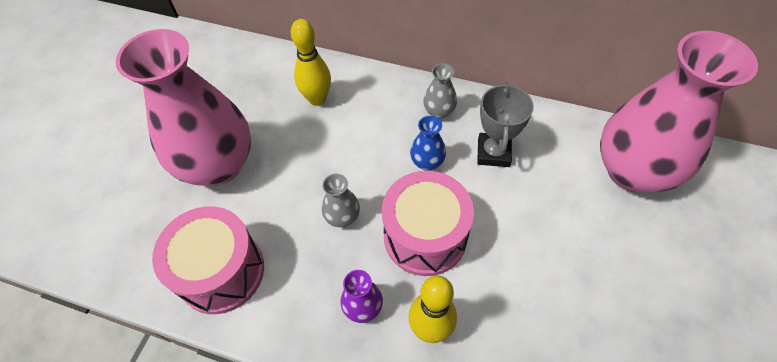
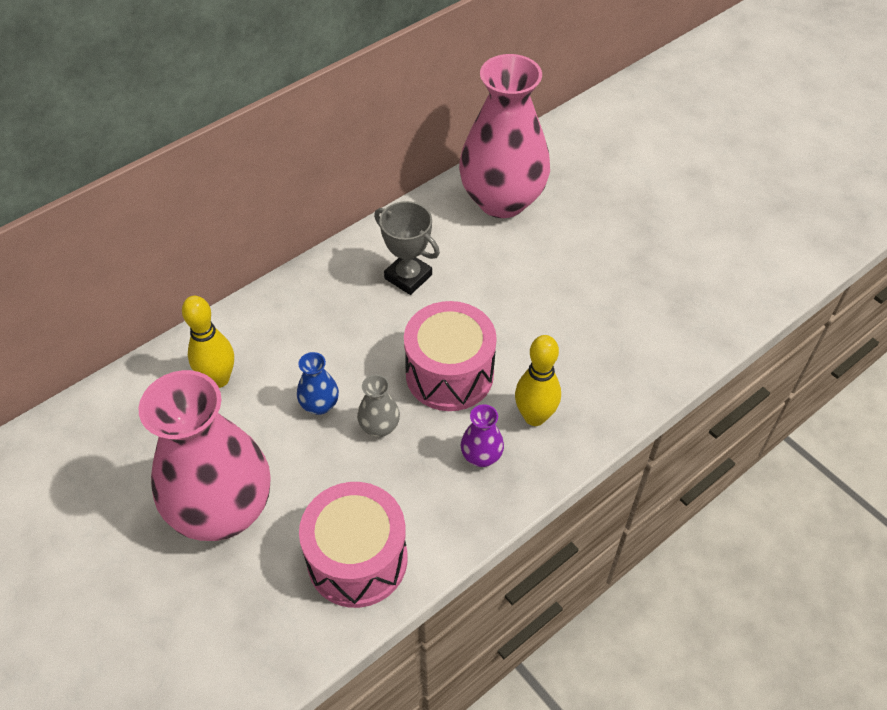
camera: 60 degrees left, 5 degrees down
blue vase [410,116,446,171] -> blue vase moved to [297,352,339,415]
grey vase [423,63,457,119] -> none

